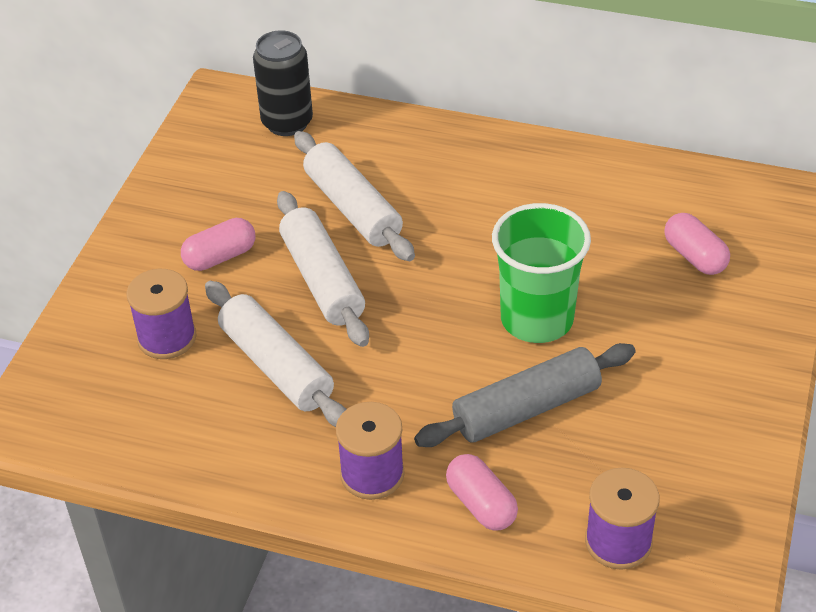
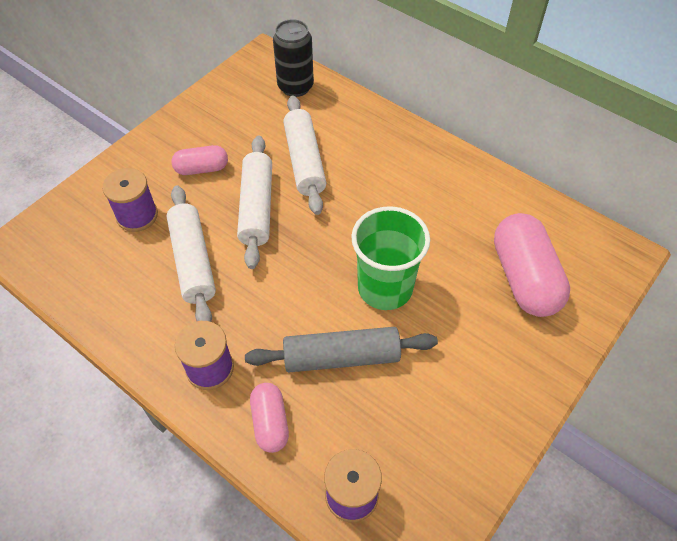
camera: 20 degrees right, 10 degrees up
pink capsule [665,213,730,275] -> pink capsule [494,213,570,317], size x1.81

